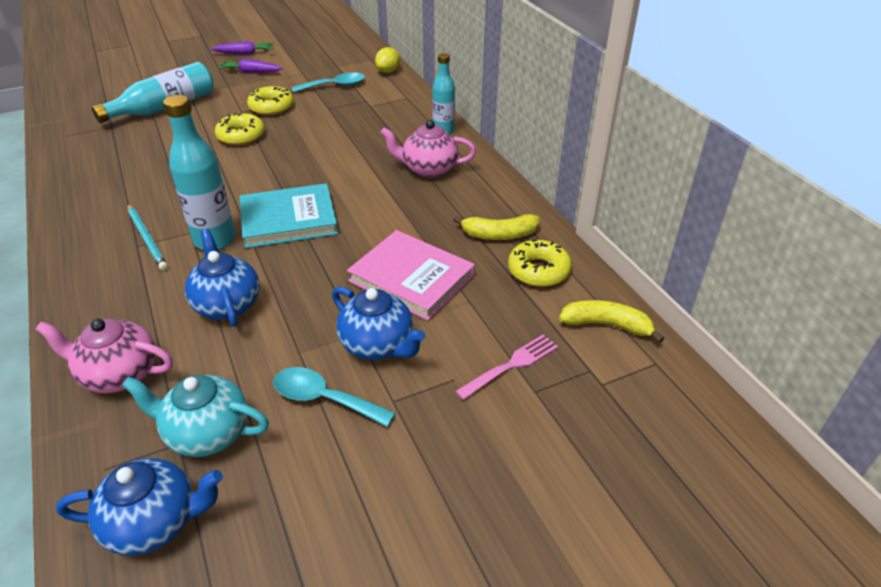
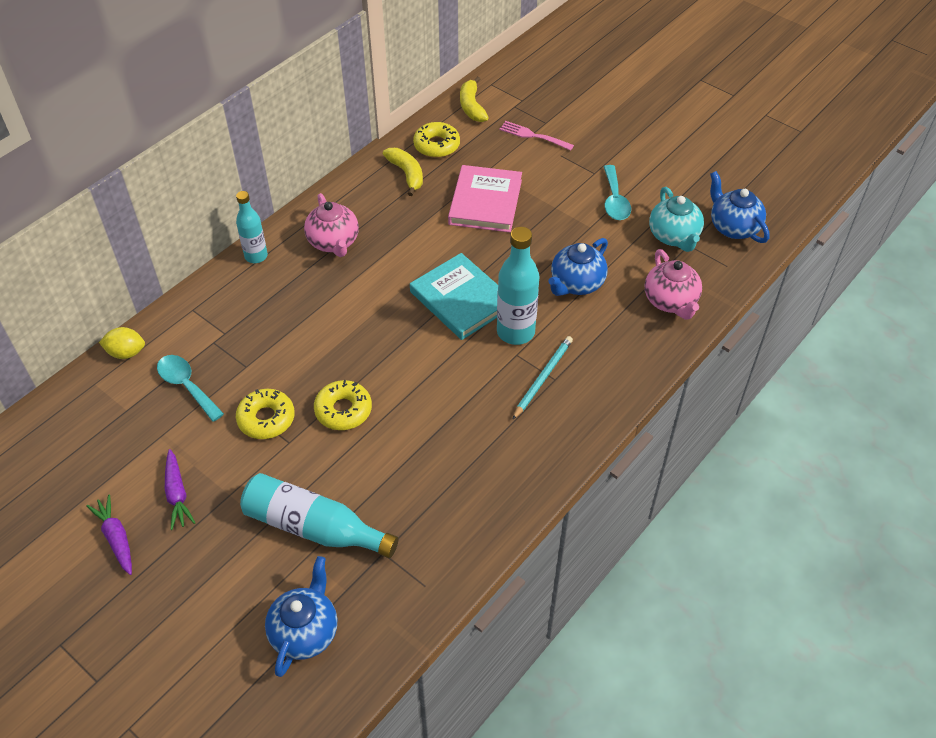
camera: 115 degrees left, 10 degrees up
blue teapot [332,287,425,360] -> blue teapot moved to [265,556,337,677]

